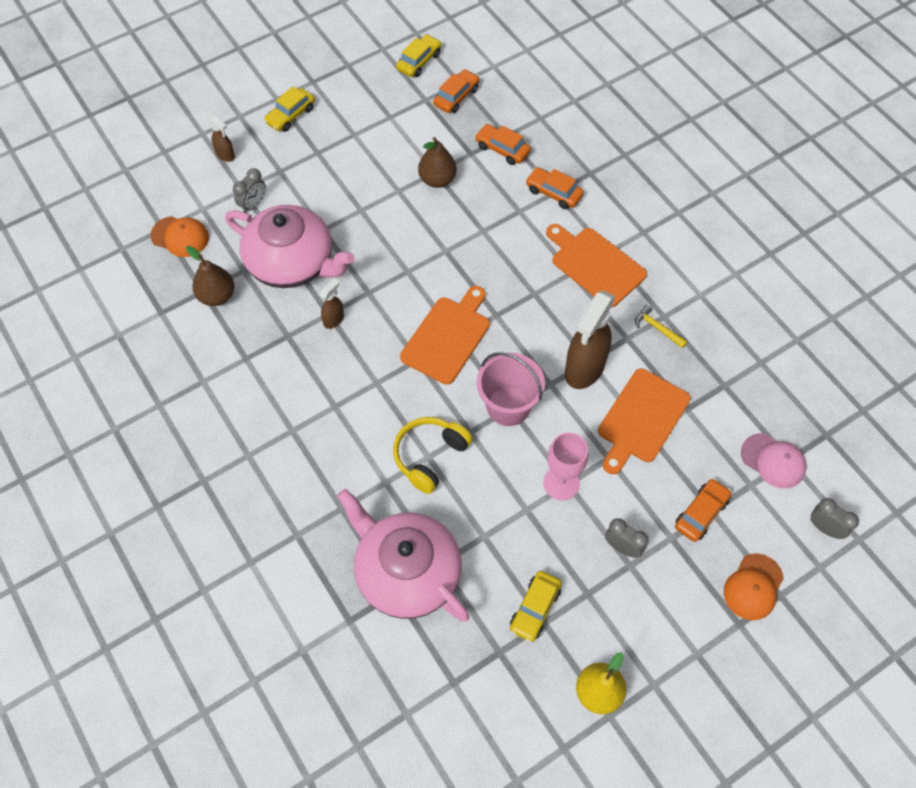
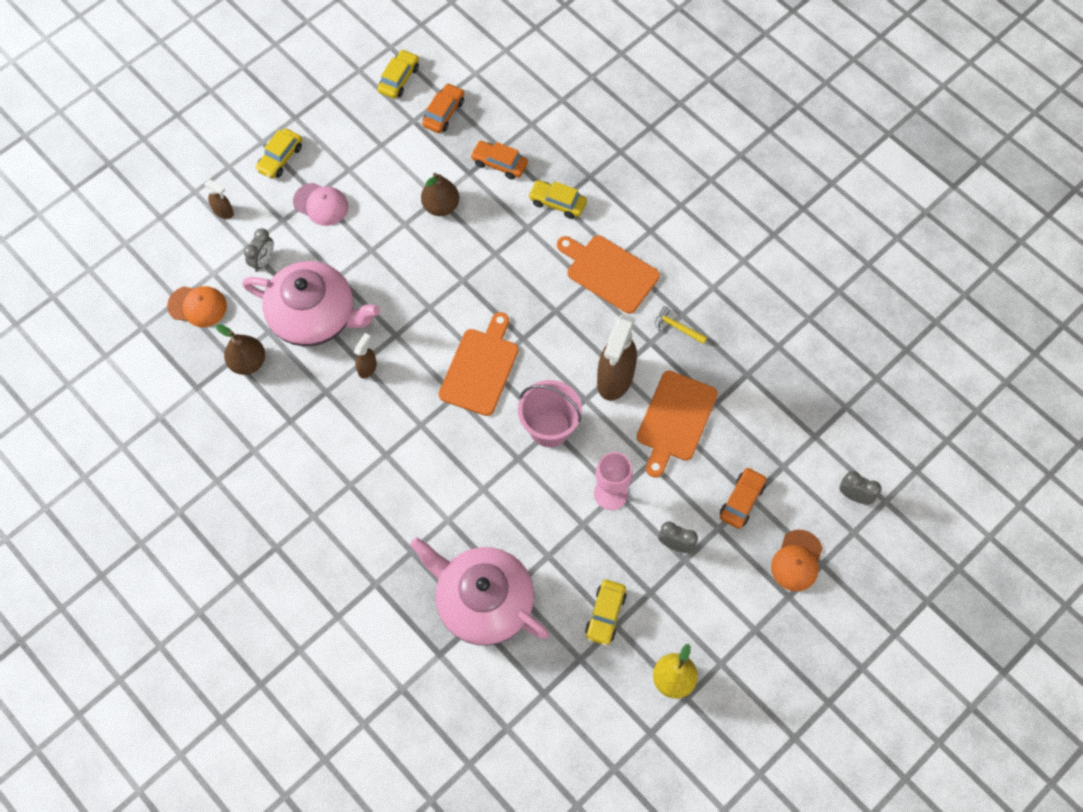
camera: 10 degrees left, 5 degrees up
yellow headphones [393,417,473,494] -> none
orange car [525,167,584,209] -> yellow car [528,180,587,219]
pink cap [741,433,807,488] -> pink cap moved to [293,183,349,226]

